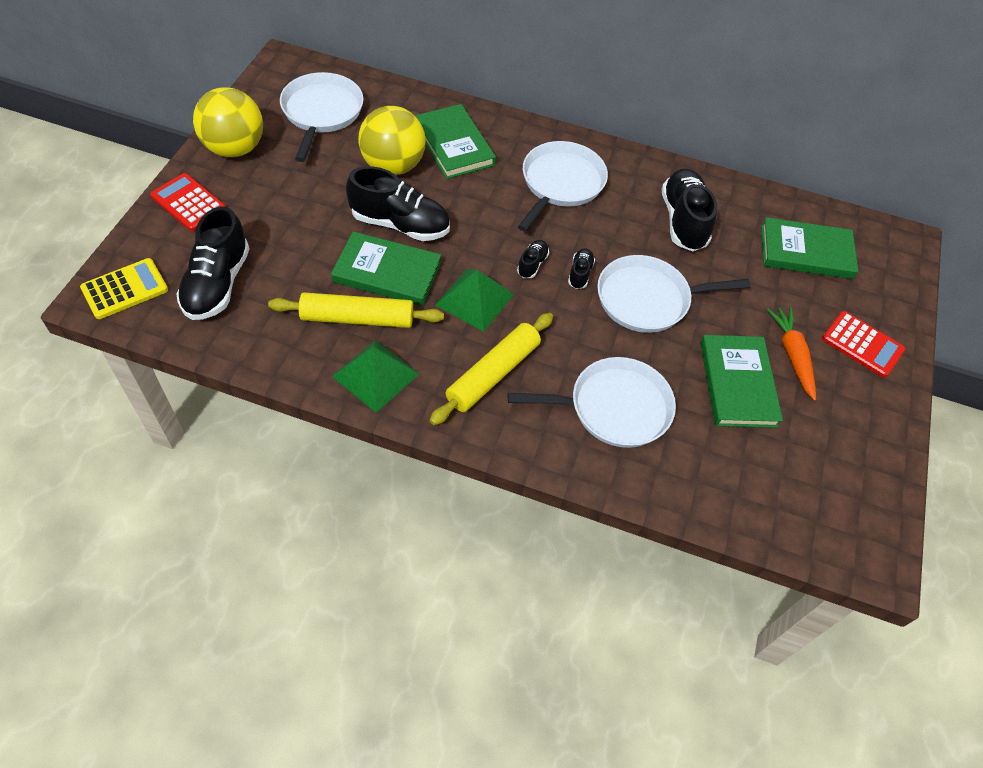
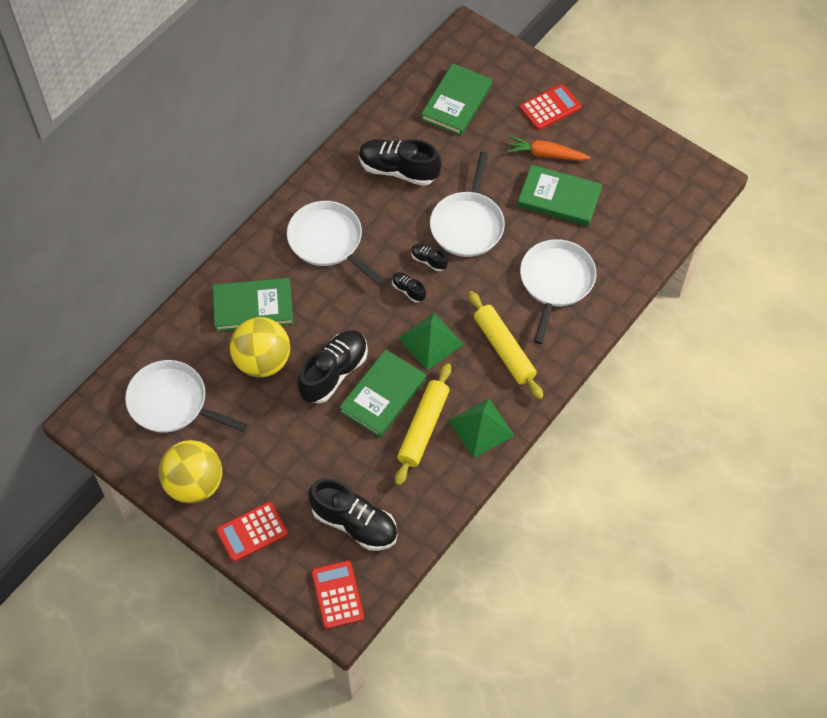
camera: 65 degrees left, 5 degrees up
yellow calculator [80,258,168,319] -> red calculator [311,561,364,629]

